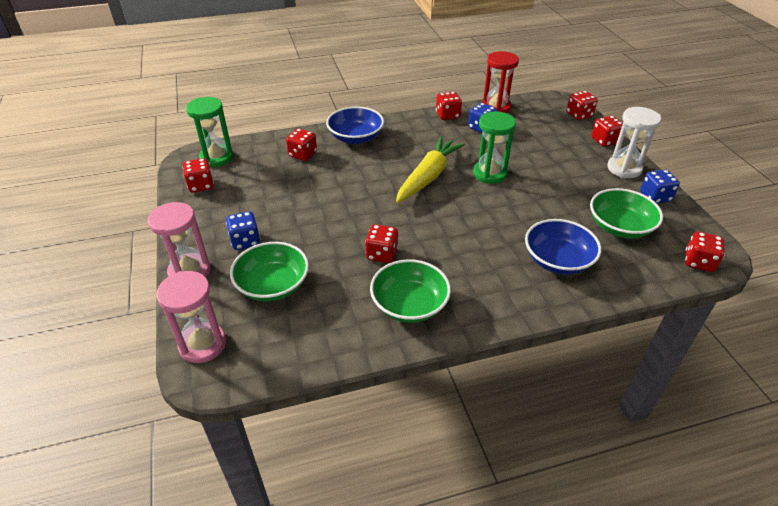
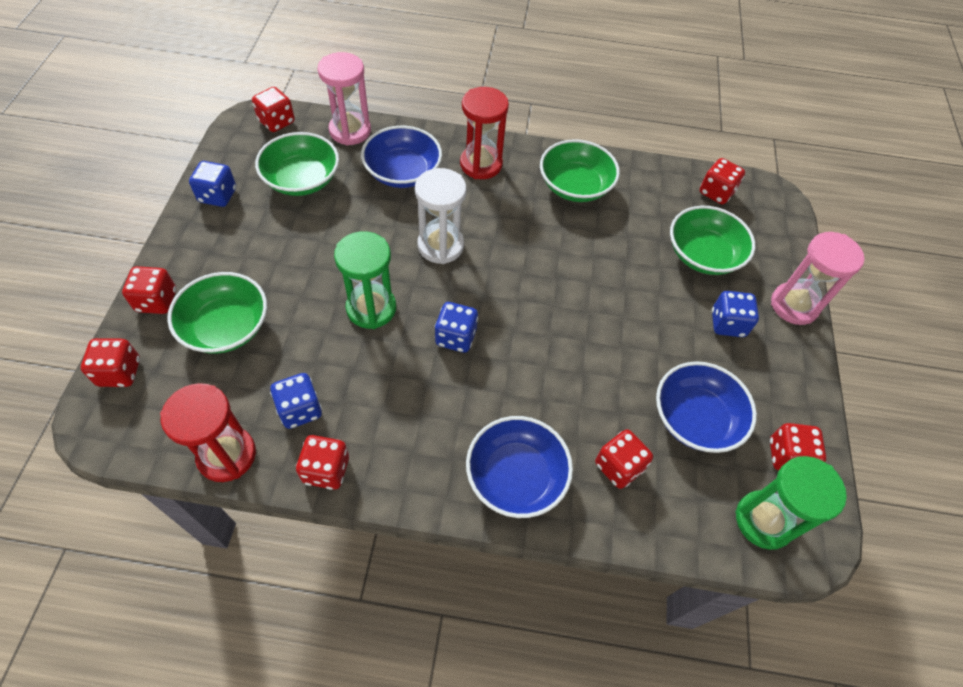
camera: 160 degrees left, 15 degrees up
pink hourglass [156,271,226,363] -> pink hourglass moved to [318,52,371,146]
red dice [365,224,398,263] -> red dice moved to [699,158,745,204]
yellow carrot [396,136,465,203] -> blue dice [435,302,478,353]
white hourglass [607,107,661,178] -> white hourglass moved to [415,168,466,264]
none -> green bowl [167,272,267,354]
none -> red hourglass [460,87,509,179]
none -> blue bowl [656,361,757,453]

